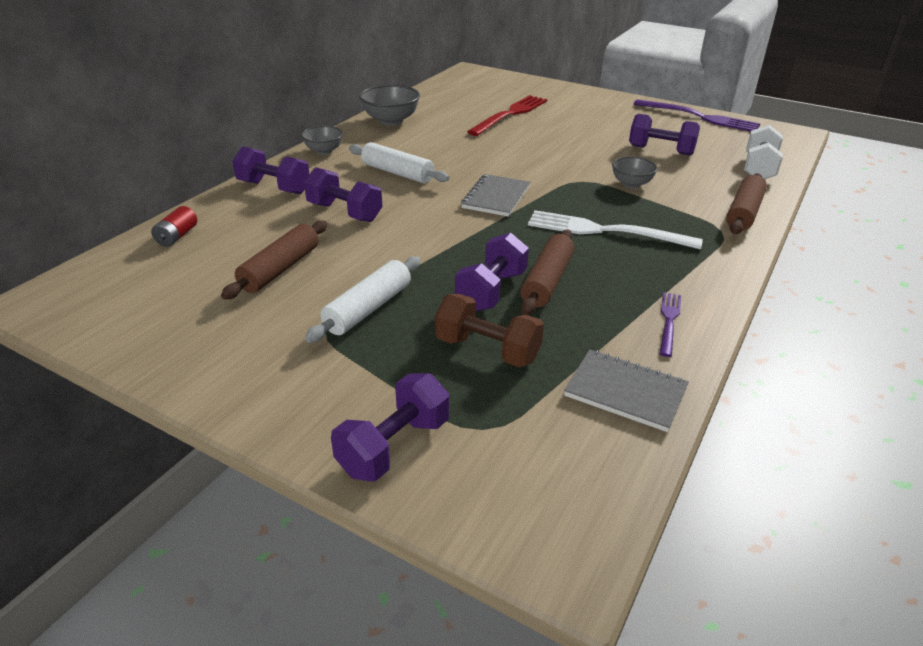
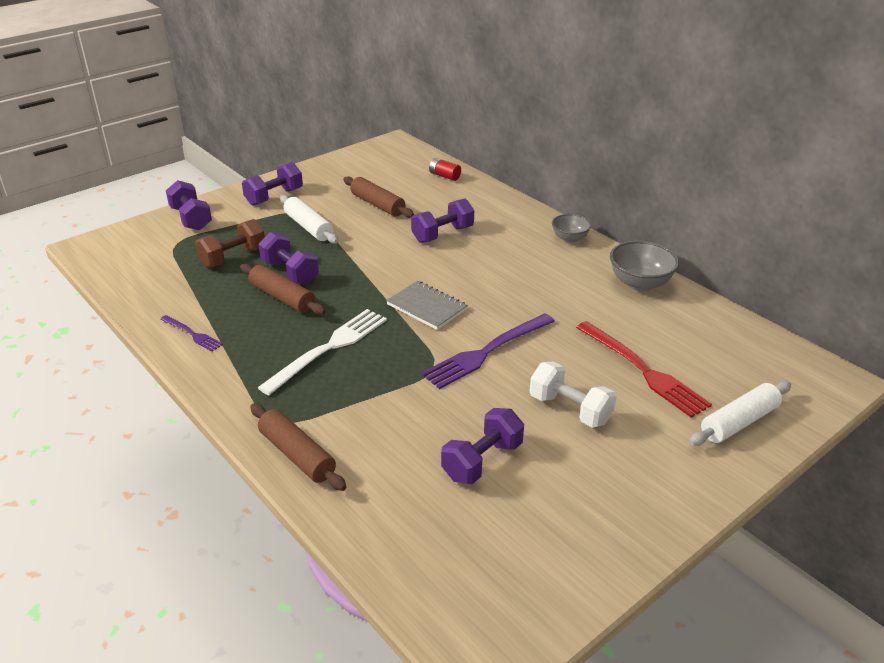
camera: 110 degrees right, 0 degrees up
purple dumbbell [232,146,309,194] -> purple dumbbell moved to [242,162,303,206]
white rolling pin [349,142,449,183] -> white rolling pin moved to [689,381,791,446]
grey notebook [564,350,689,432] -> none
grey bowl [612,157,658,188] -> none
purple fork [634,100,761,132] -> purple fork moved to [421,313,555,389]
white dumbbell [744,125,783,179] -> white dumbbell moved to [530,362,617,428]

